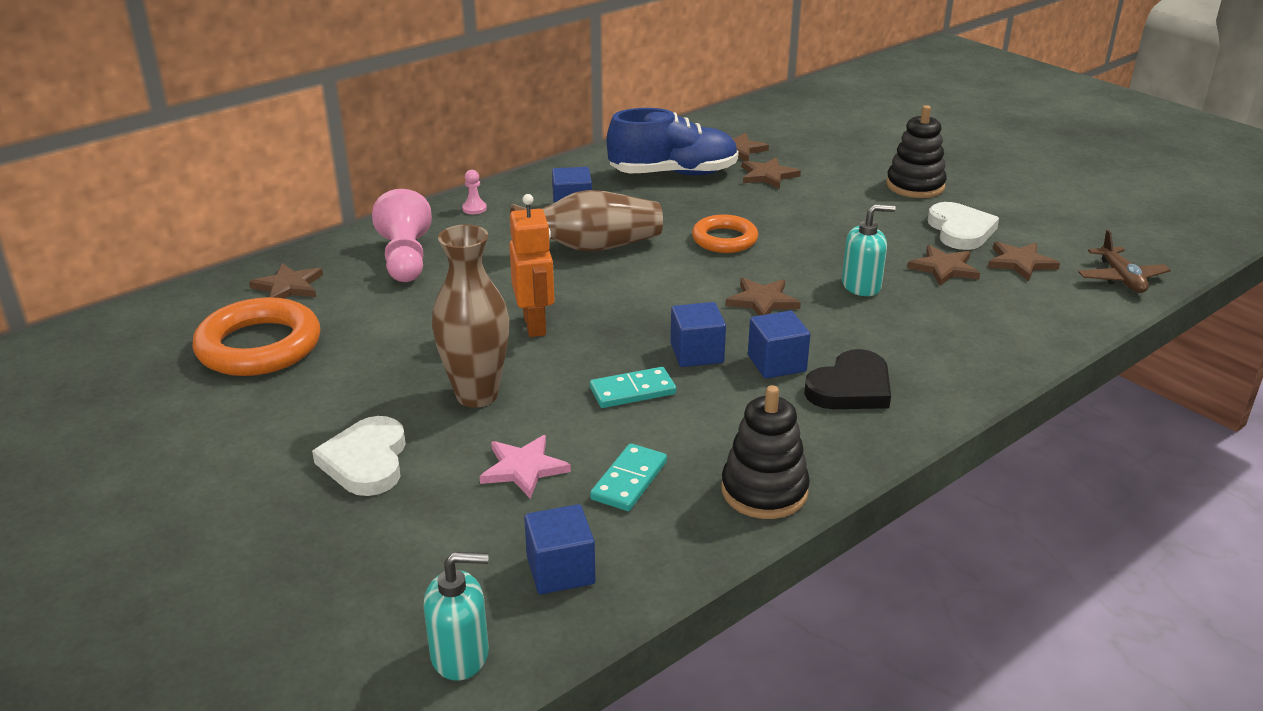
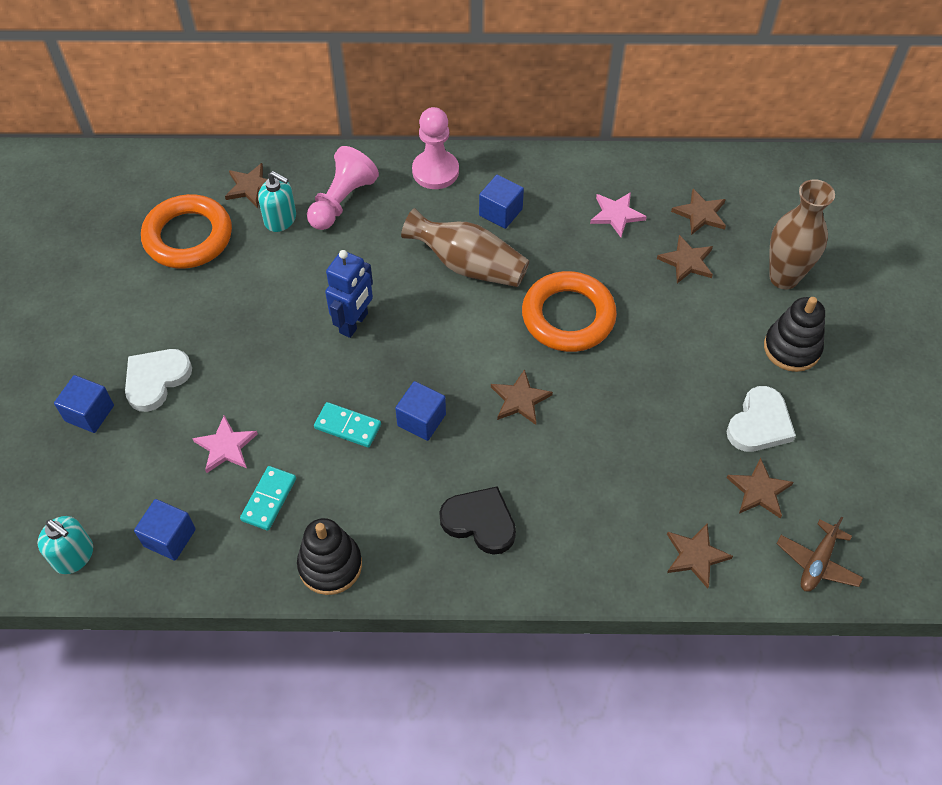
camera: 40 degrees right, 25 degrees up
brown vase [432,225,509,408] -> brown vase moved to [769,179,835,289]
pink pawn [462,170,487,214] -> pink pawn [412,107,459,189], size x2.27
orange robot [509,194,554,337] -> blue robot [325,250,373,338]
turquoise domino [590,443,667,511] -> turquoise domino turned 45 degrees counterclockwise [240,466,296,531]
blue shoe [607,108,739,175] -> pink star [590,192,647,237]
orange ring [692,215,758,253] -> orange ring [522,271,617,352], size x1.60
blue cube [748,311,810,379] -> blue cube moved to [54,375,114,433]
black heart [804,349,891,409] -> black heart turned 150 degrees counterclockwise [439,486,516,555]
turquoise soap dispenser [842,204,896,296] -> turquoise soap dispenser moved to [258,171,296,232]
brown star [907,245,980,286] -> brown star moved to [667,524,733,588]

